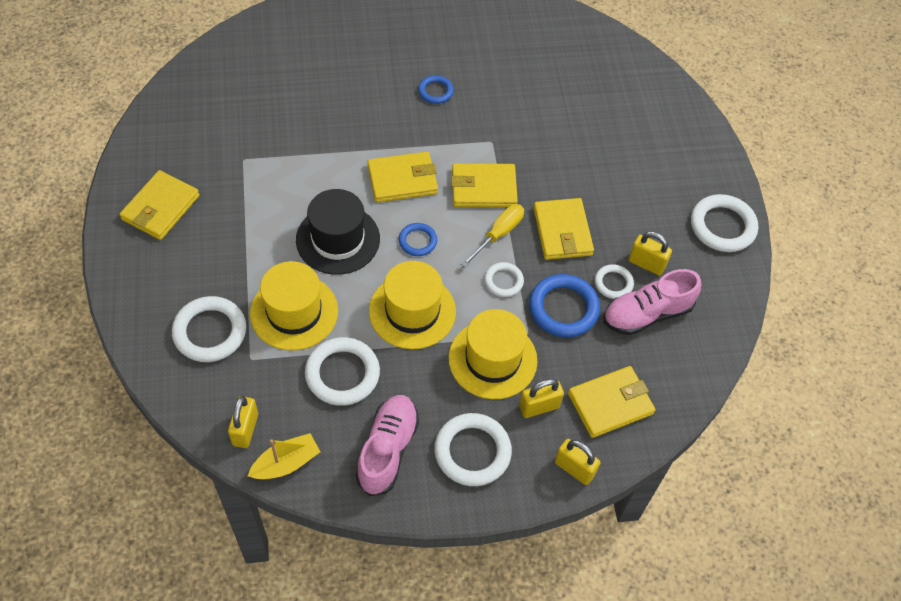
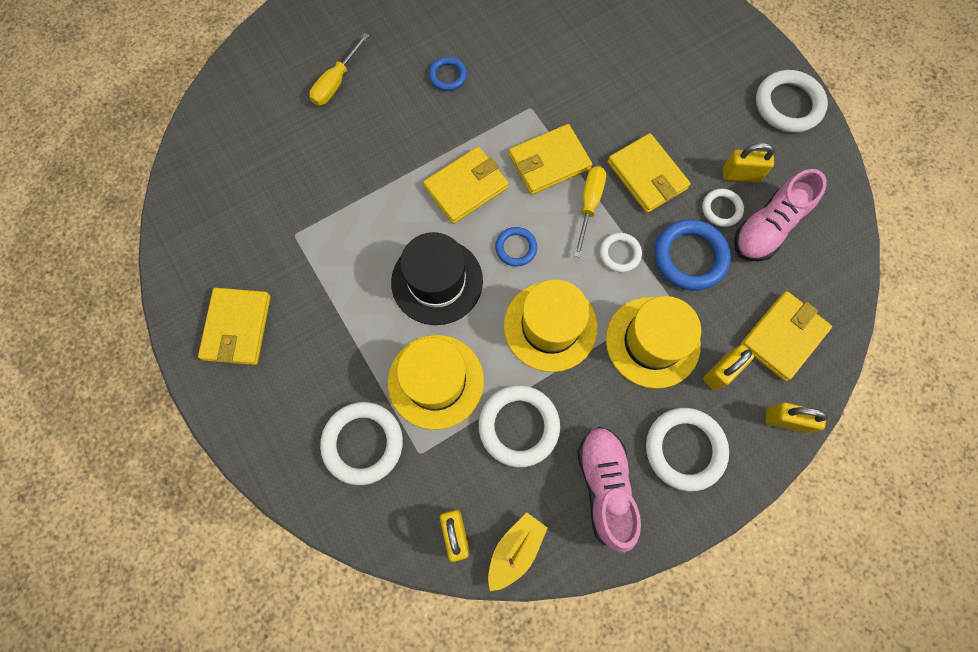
camera: 20 degrees left, 15 degrees up
none -> yellow screwdriver [309,33,369,106]

